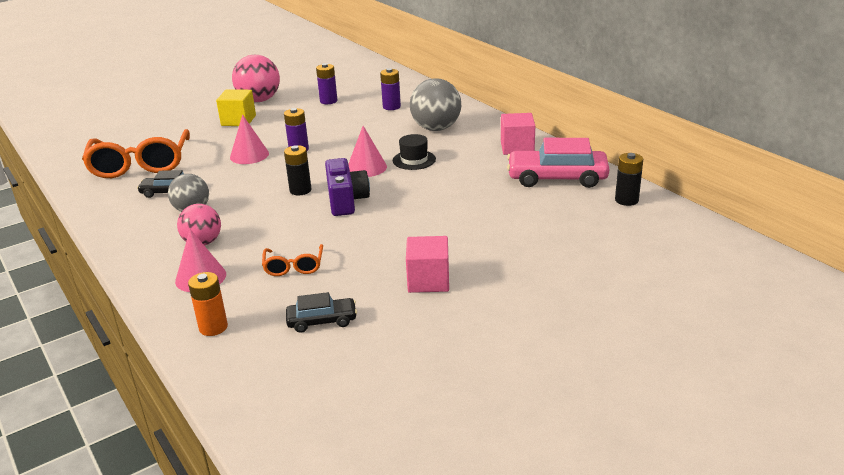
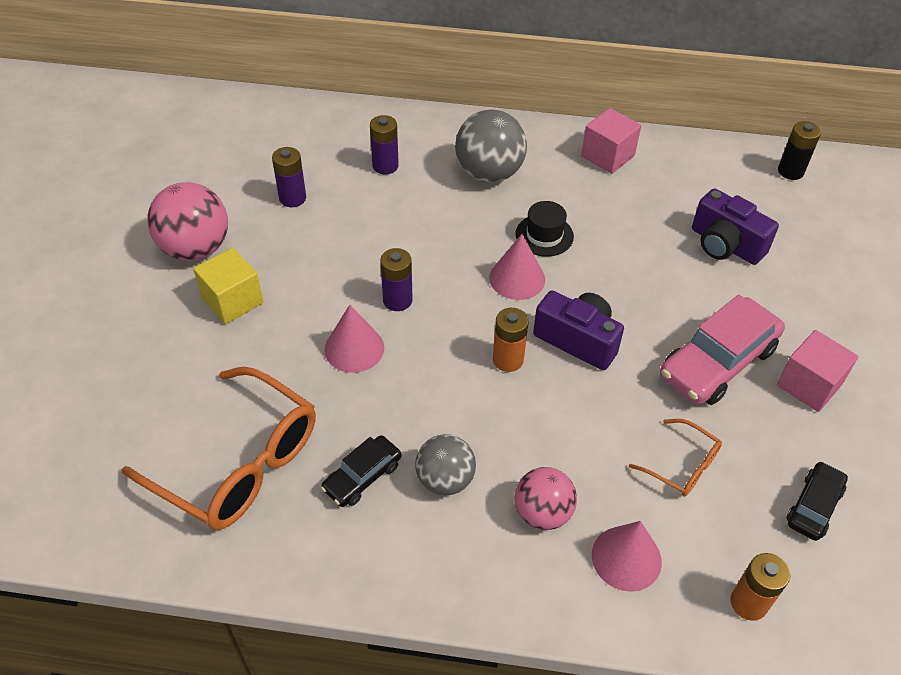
camera: 50 degrees left, 20 degrees up
black battery [284,145,311,195] -> orange battery [493,308,529,372]
pink car [507,138,609,188] -> pink car moved to [660,295,785,405]
none -> purple camera [692,188,779,265]

